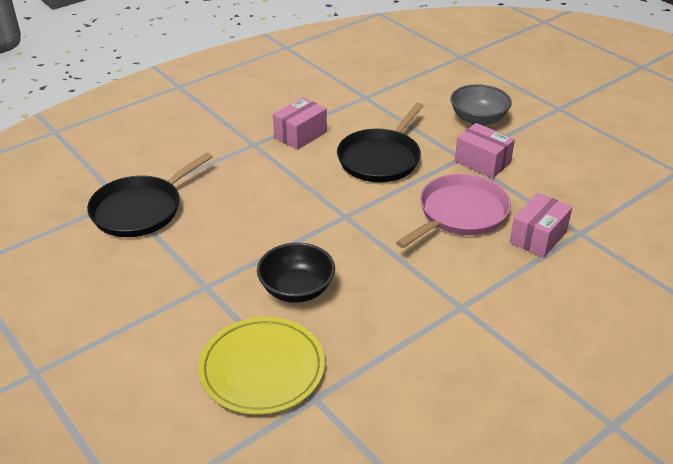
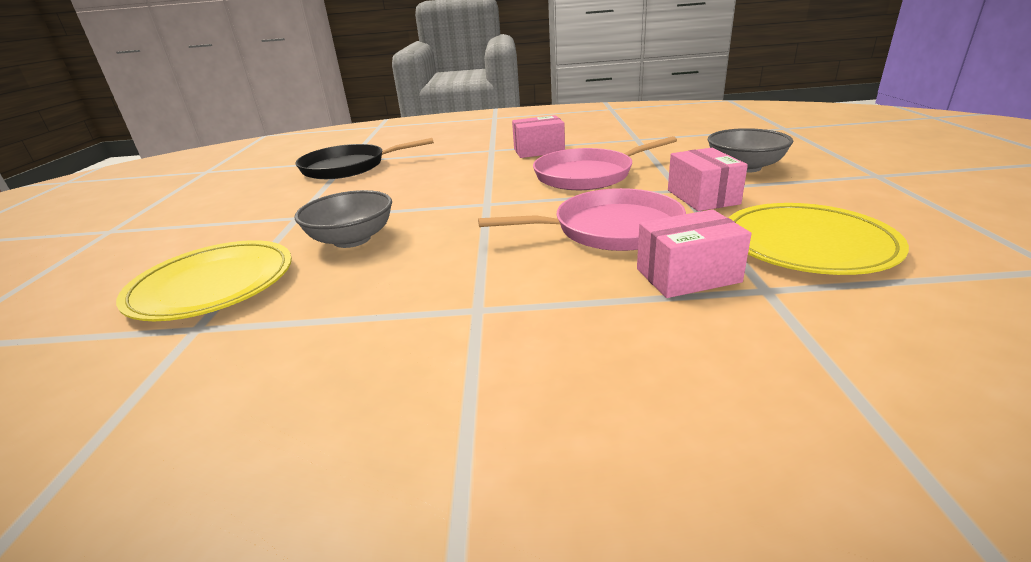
camera: 40 degrees right, 10 degrees down
black bowl [257,243,335,303] -> grey bowl [294,190,392,248]
black pan [337,103,423,182] -> pink pan [533,136,677,190]
none -> yellow plate [728,203,909,275]

